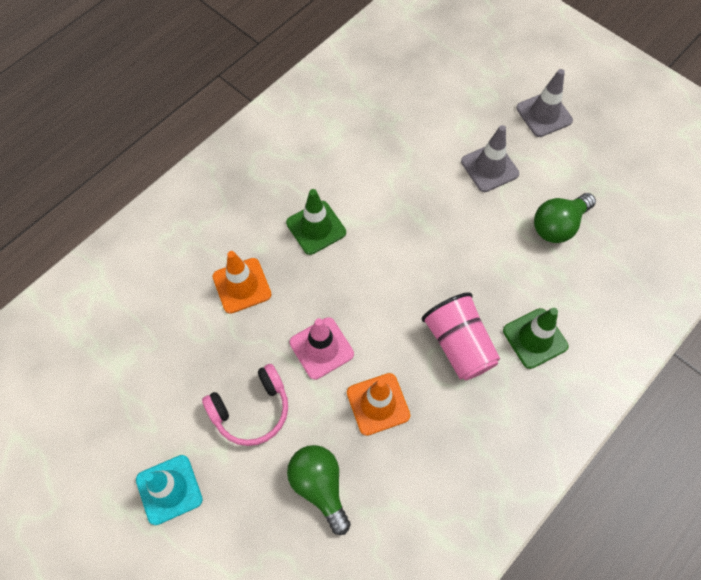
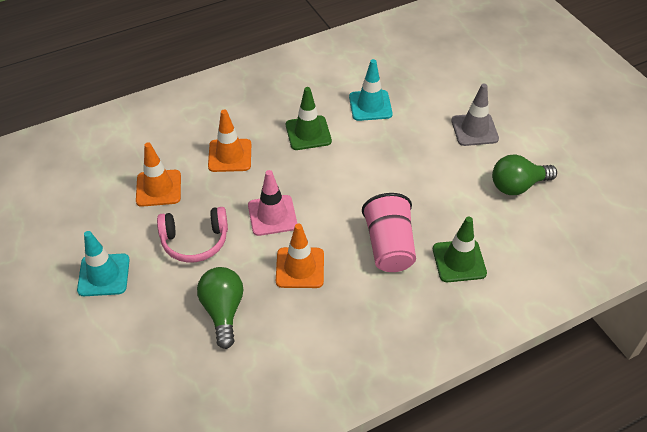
camera: 20 degrees right, 15 degrees down
grey traffic cone [516,69,573,137] -> none
none -> orange traffic cone [136,143,181,207]
none -> turquoise traffic cone [349,59,393,121]

